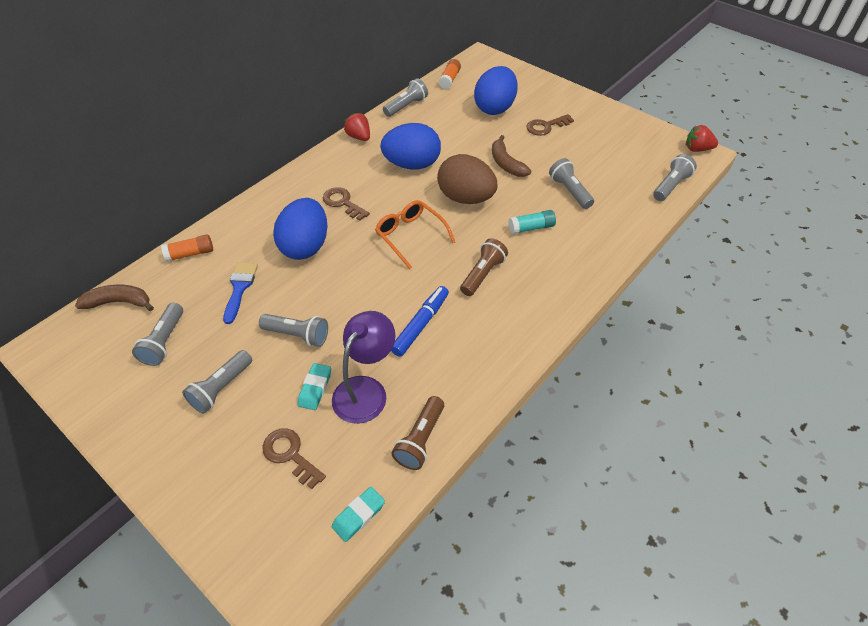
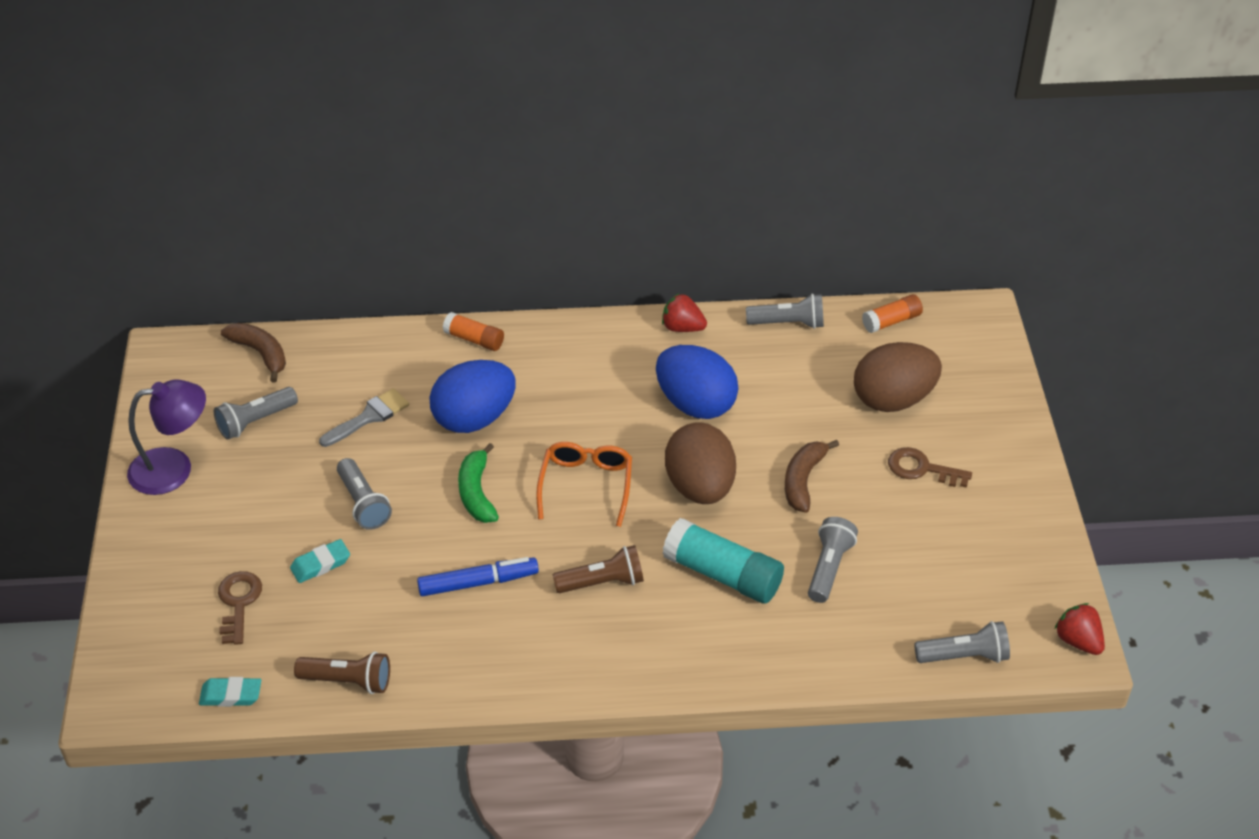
camera: 45 degrees right, 5 degrees down
orange glue stick [161,235,213,262] -> orange glue stick moved to [443,312,504,351]
grey flashlight [182,350,252,414] -> none
blue brush [223,262,258,324] -> grey brush [319,388,409,447]
brown key [323,187,370,221] -> none
purple lamp [332,311,395,424] -> purple lamp moved to [127,380,206,495]
red strawberry [344,113,370,141] -> red strawberry turned 75 degrees counterclockwise [662,293,707,332]
brown flashlight [391,396,444,470] -> brown flashlight turned 150 degrees counterclockwise [294,652,390,694]
blue egg [474,66,518,115] -> brown egg [854,342,942,412]
turquoise glue stick [509,210,556,234] -> turquoise glue stick [662,518,784,604], size x1.75
none -> green banana [458,443,499,523]

